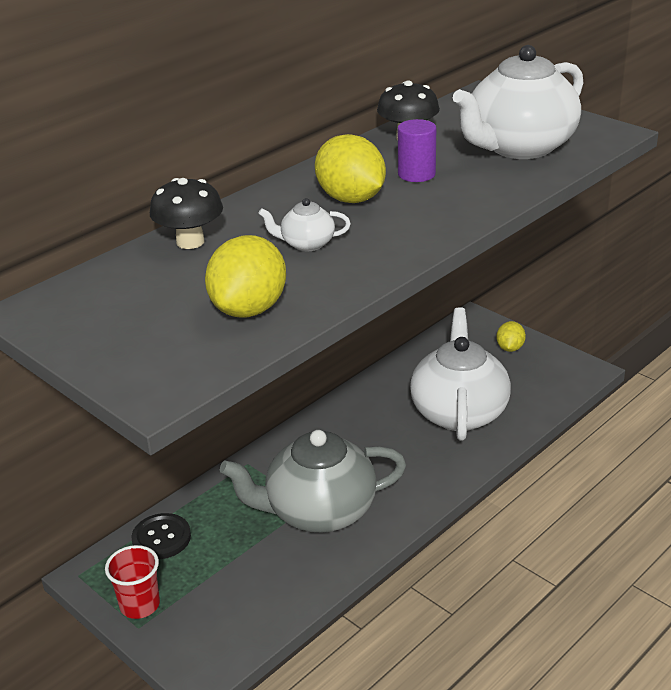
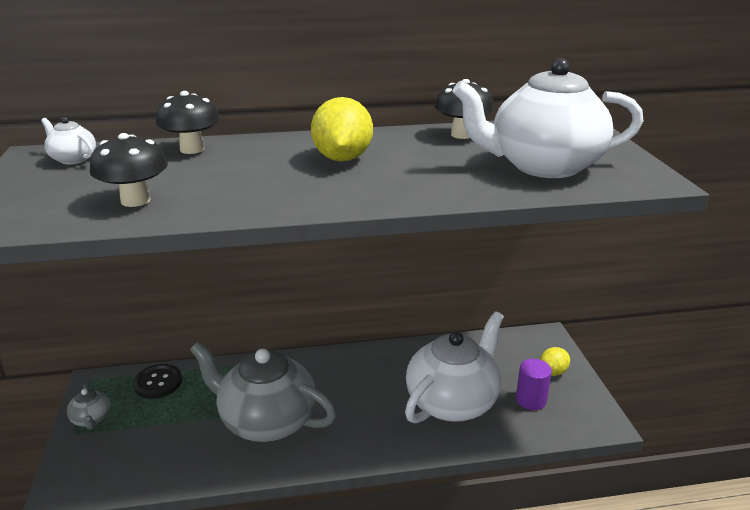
camera: 35 degrees right, 5 degrees down
red cup [105,545,160,619] -> grey teapot [67,384,111,430]
yellow lemon [205,235,286,318] -> black mushroom [90,133,168,207]
white teapot [258,198,351,251] -> white teapot moved to [41,117,96,164]
purple cylinder [398,119,436,182] -> purple cylinder moved to [516,359,552,410]

